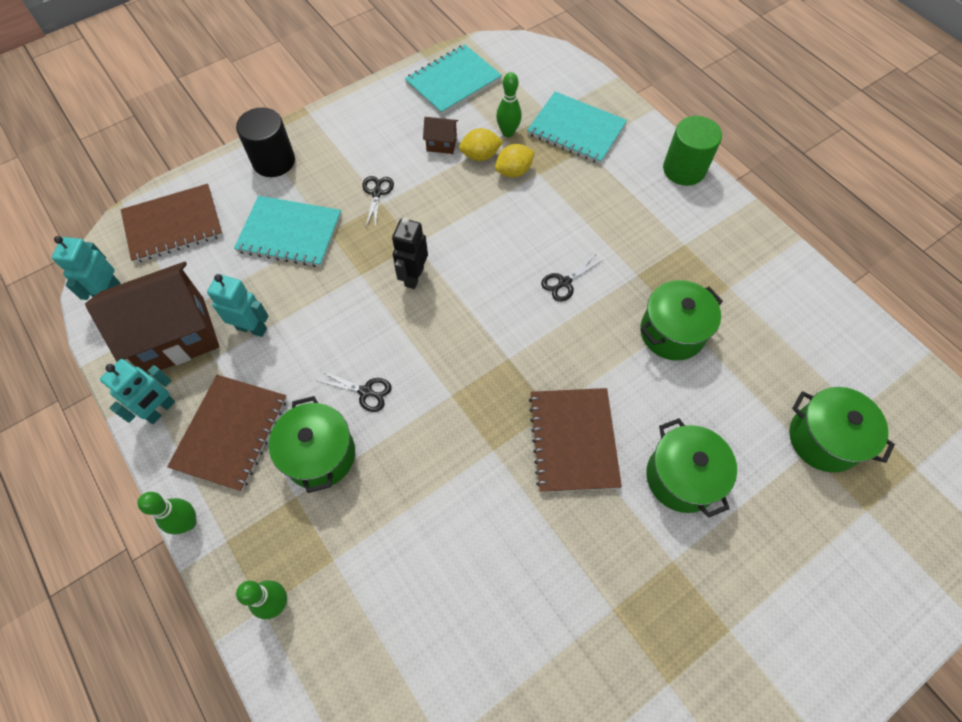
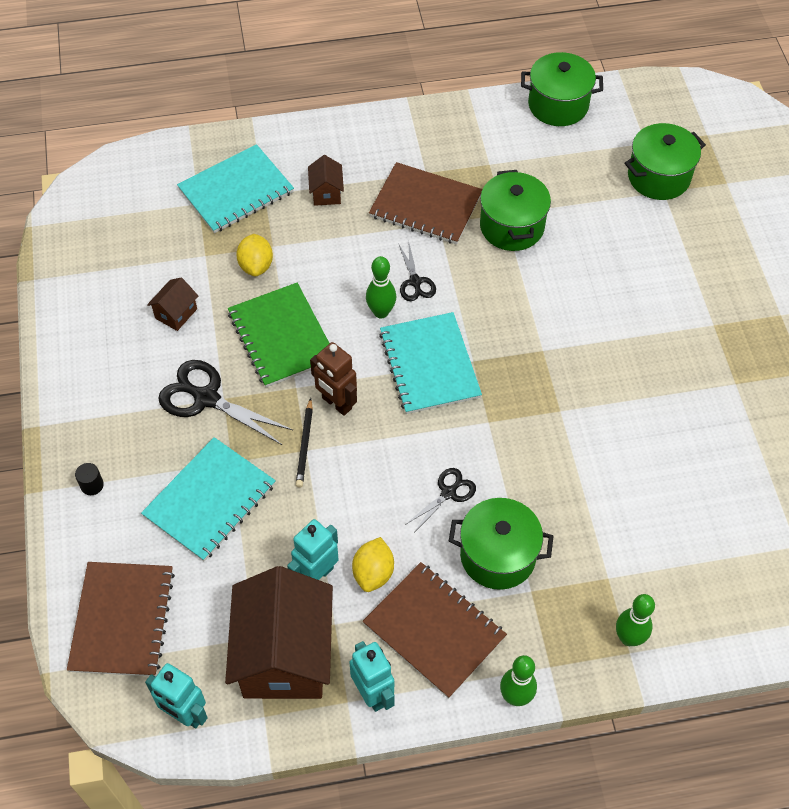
camera: 65 degrees left, 5 degrees down
black cylinder [236,107,295,177] -> black cylinder [75,463,104,495], size x0.42
black scissors [362,176,394,229] -> black scissors [158,360,293,445], size x1.76
black robot [392,217,428,289] -> brown robot [310,342,357,416]
turquoise notebook [405,44,502,115] -> turquoise notebook moved to [379,312,482,414]
yellow lemon [459,128,503,161] -> yellow lemon moved to [352,537,394,592]
green bowling pin [496,72,522,137] -> green bowling pin moved to [366,256,396,319]
brown notebook [529,388,622,493] -> brown notebook moved to [369,162,483,244]
green pot [646,418,737,518] -> green pot moved to [521,52,603,126]
green cylinder [663,116,722,186] -> none
none -> green notebook [228,283,330,387]
none -> black pencil [296,398,313,488]
none -> brown house [308,155,344,206]

